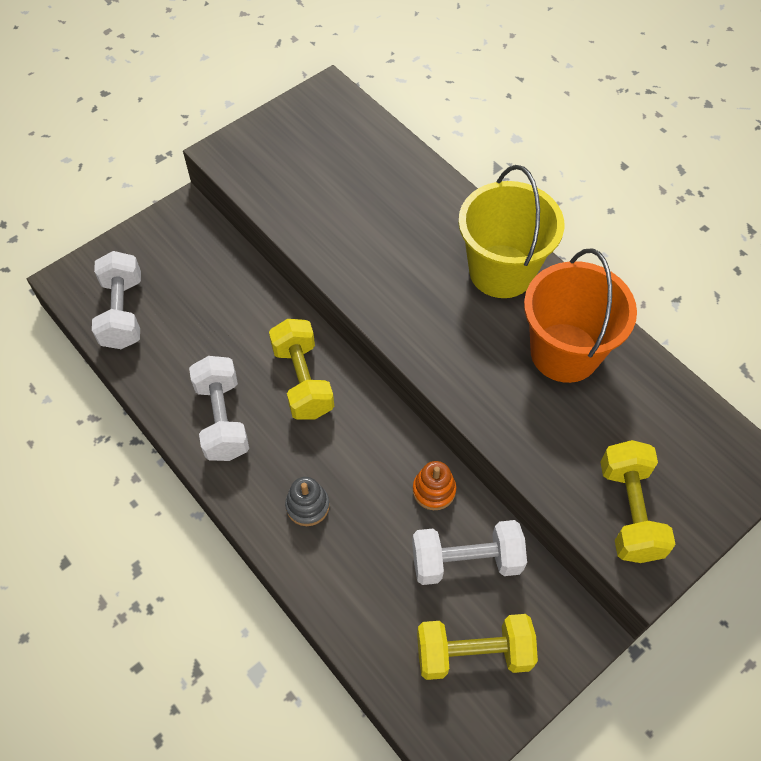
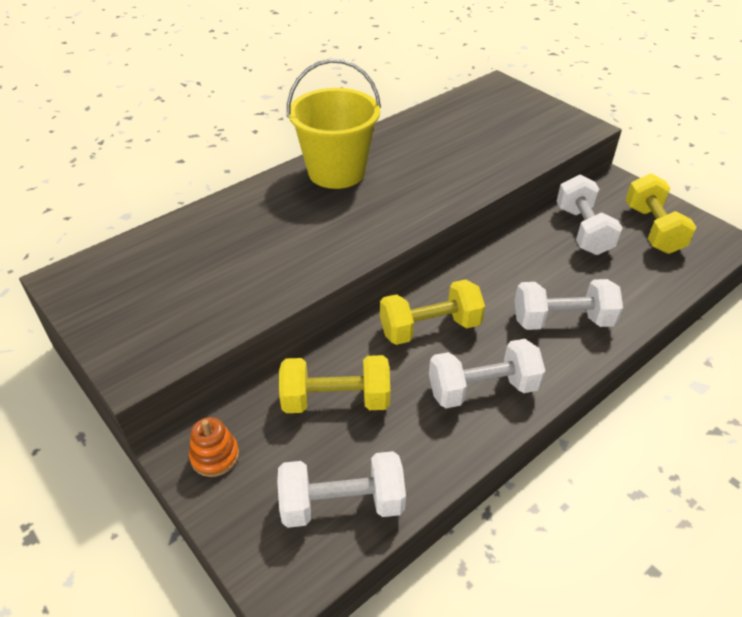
camera: 90 degrees left, 15 degrees down
grey stacking toy [285,477,330,526] -> white dumbbell [515,279,623,330]
orange stacking toy [413,461,456,510] -> orange stacking toy moved to [189,417,239,477]
orange bucket [524,248,637,383] -> none
yellow dumbbell [600,440,675,563] -> yellow dumbbell moved to [279,355,390,413]

